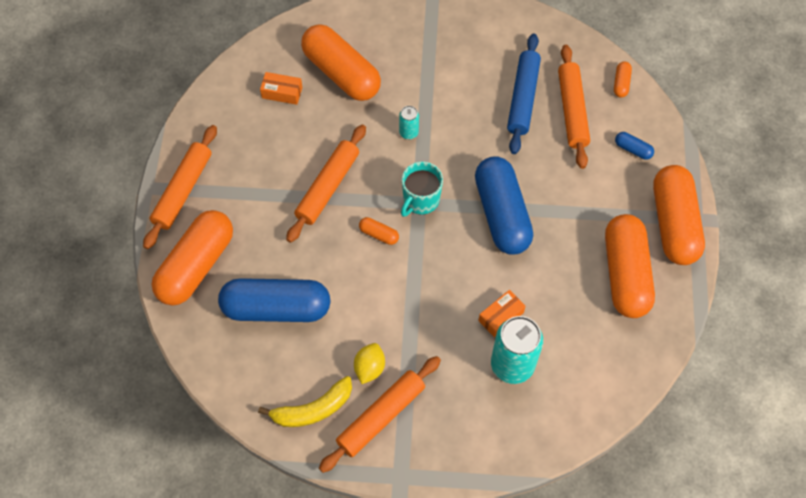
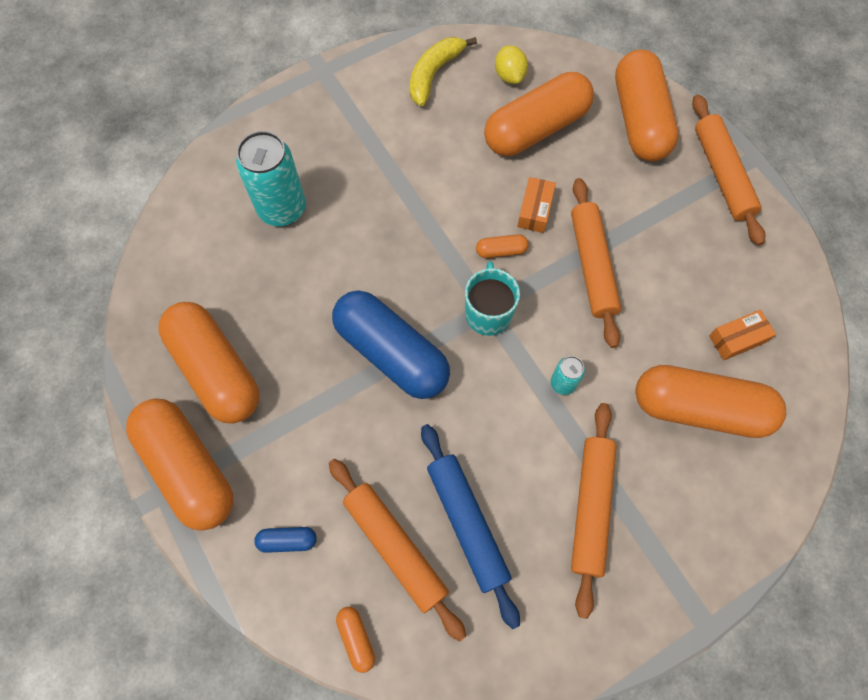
camera: 145 degrees right, 5 degrees up
blue capsule [218,278,330,322] -> orange capsule [484,72,594,156]
orange rolling pin [319,356,441,473] -> orange rolling pin moved to [571,403,617,619]
yellow lemon [354,343,385,384] -> yellow lemon moved to [495,45,528,84]
orange box [479,290,526,337] -> orange box moved to [517,177,556,233]

